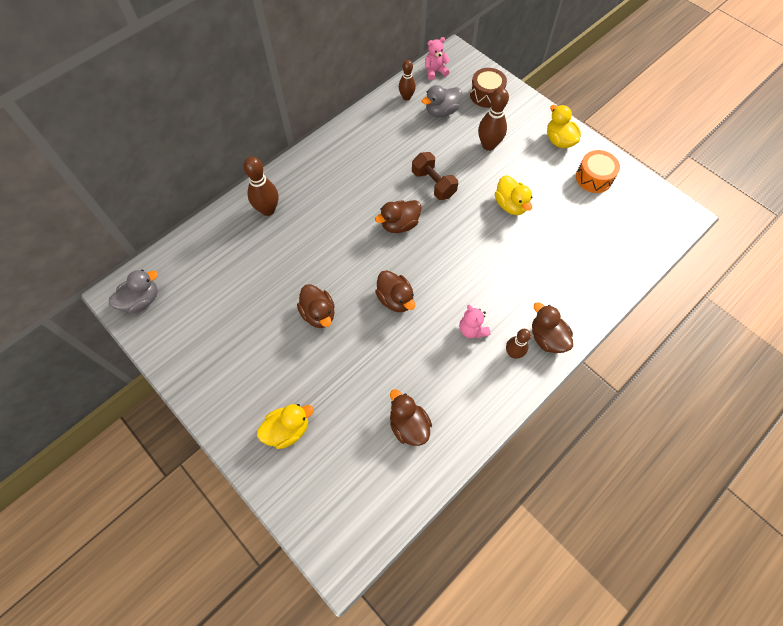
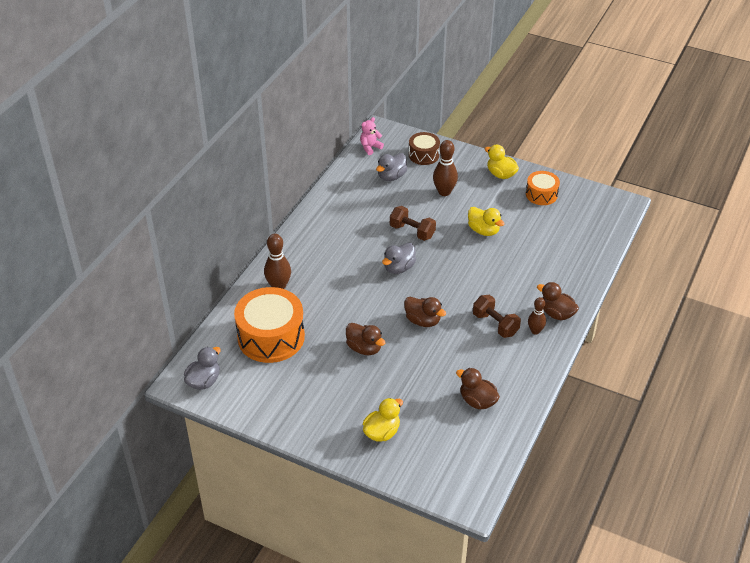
camera: 20 degrees left, 20 degrees down
brown duck [375,200,422,233] -> grey duck [382,243,416,274]
brown bowling pin [399,60,416,100] -> none
pink teddy bear [459,305,490,338] -> brown dumbbell [473,295,521,338]
none -> orange drum [234,287,305,363]

